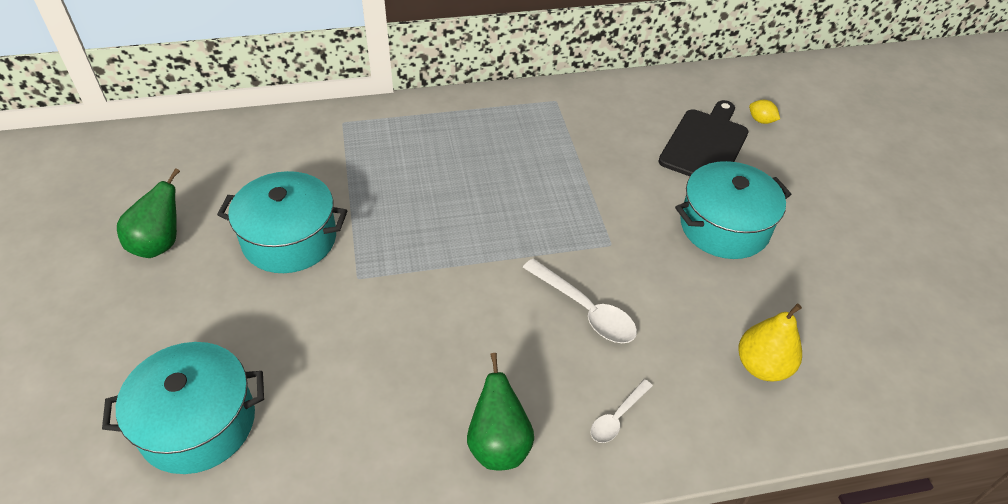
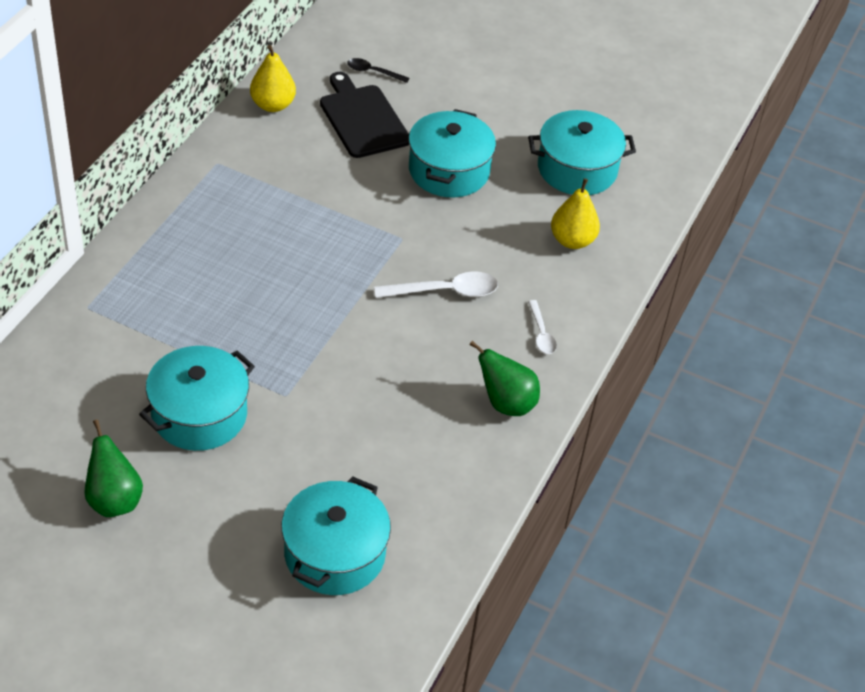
camera: 55 degrees left, 0 degrees up
yellow lemon [749,100,780,124] -> black spoon [347,58,409,83]
none -> yellow pear [250,45,296,112]
none -> turquoise pot [528,110,636,195]

